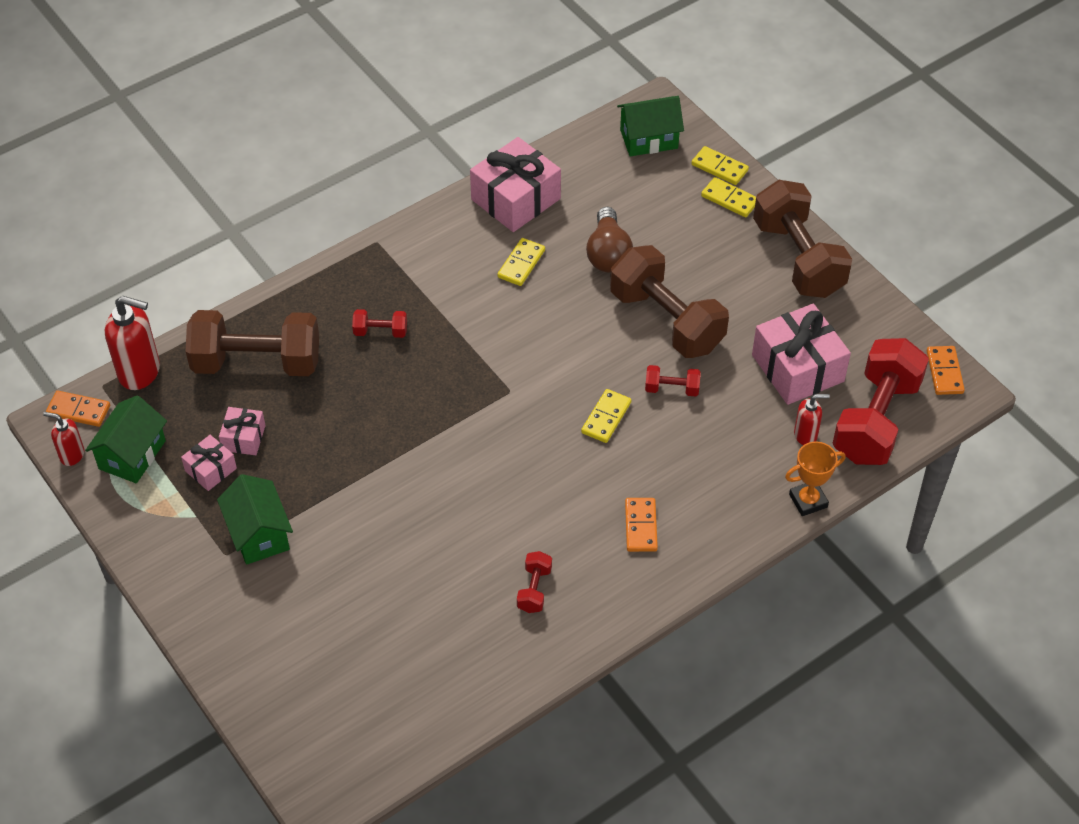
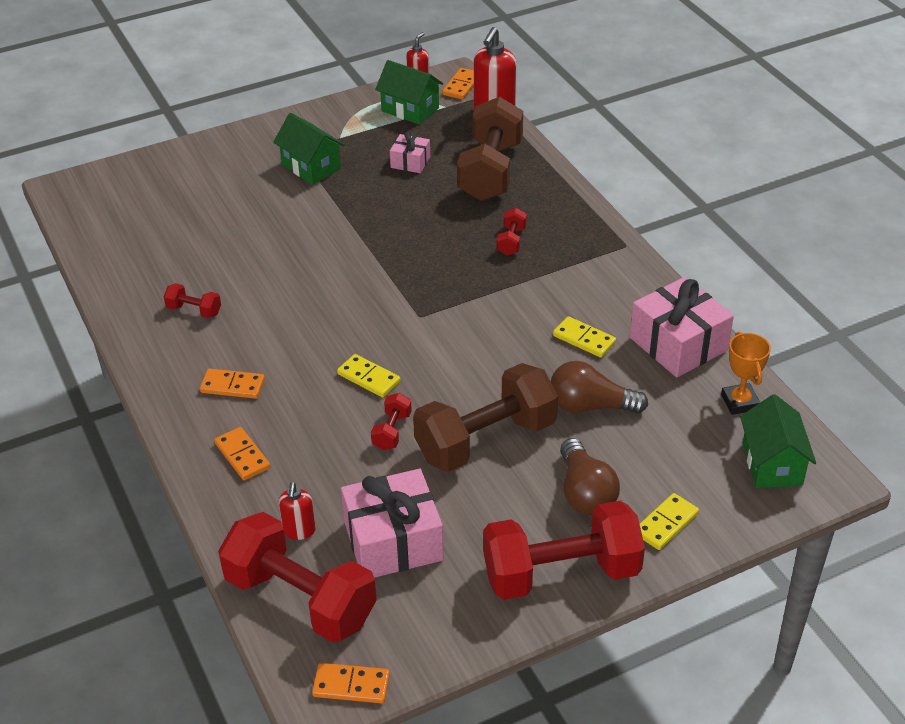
camera: 100 degrees right, 10 degrees down
pink gift [181,435,237,491] -> none
green house [217,474,293,565] -> green house turned 60 degrees clockwise [273,113,345,185]
yellow domino [691,146,749,185] -> none
brown dumbbell [753,180,852,298] -> red dumbbell [483,501,645,600]
orange trophy [785,442,846,516] -> orange trophy moved to [721,332,771,415]
none -> orange domino [214,427,270,480]
none -> brown light bulb [560,438,620,515]

